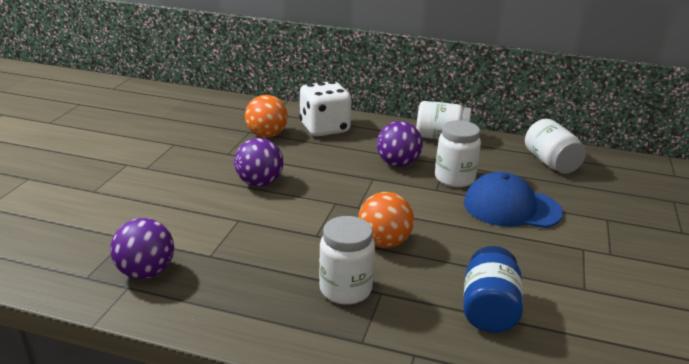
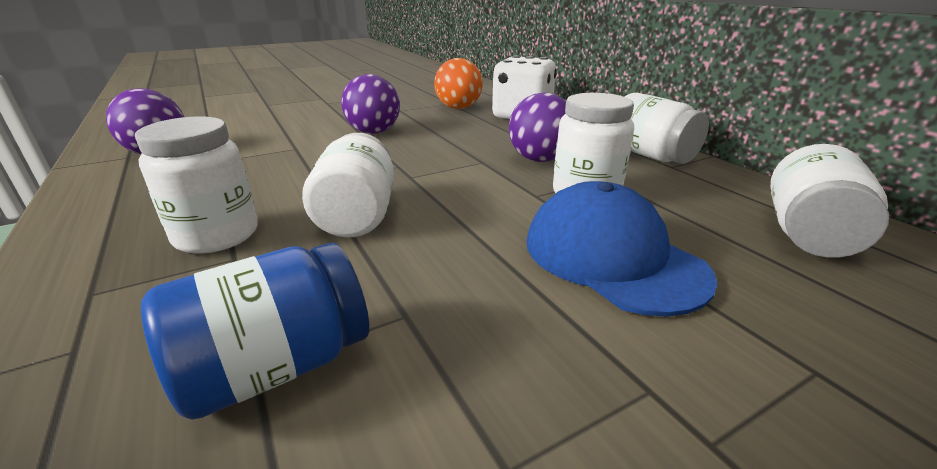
camera: 45 degrees right, 0 degrees up
orange ball [358,192,414,248] -> white jar [302,133,394,237]

